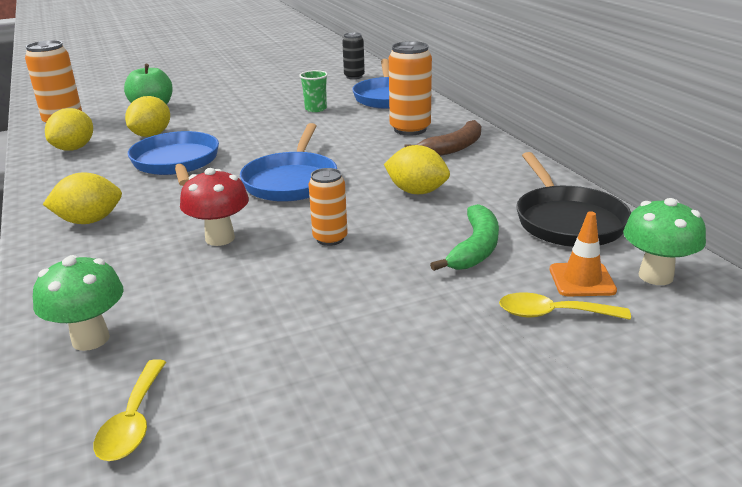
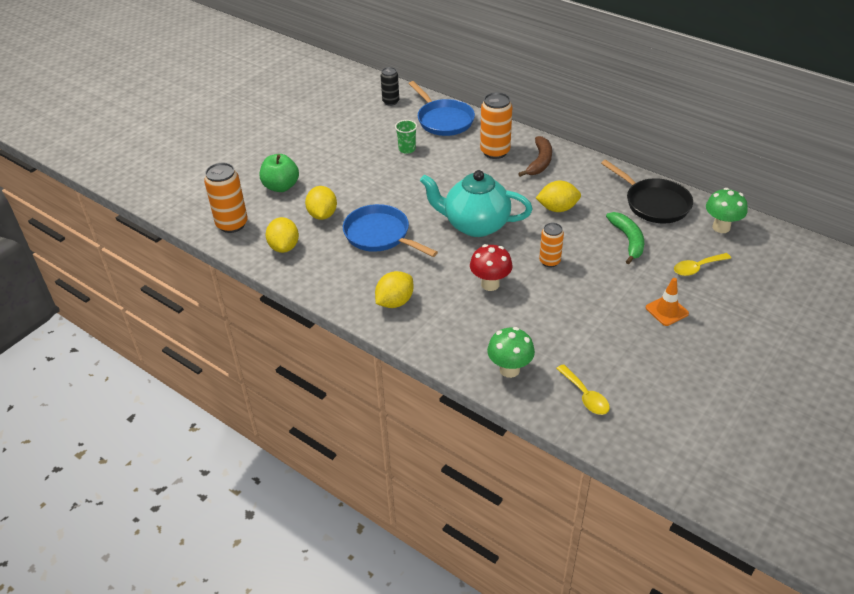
camera: 30 degrees left, 15 degrees up
blue pan [240,123,337,202] -> turquoise teapot [420,170,533,237]
orange traffic cone [550,211,617,296] -> orange traffic cone moved to [646,278,689,326]

